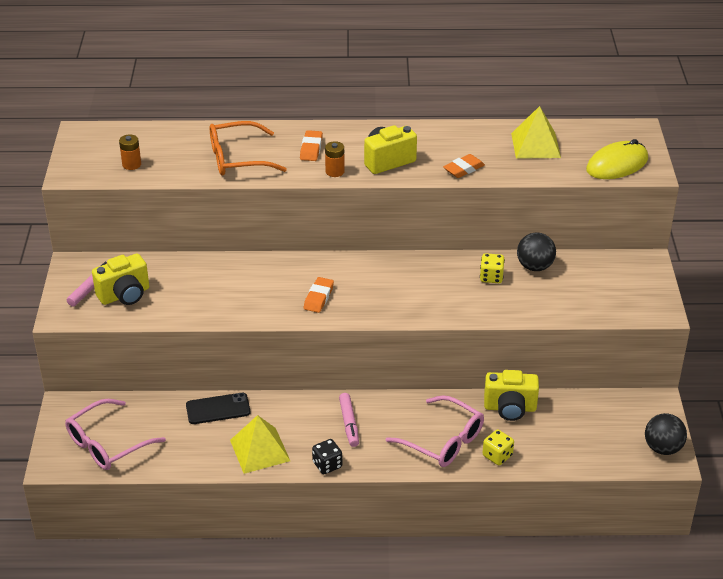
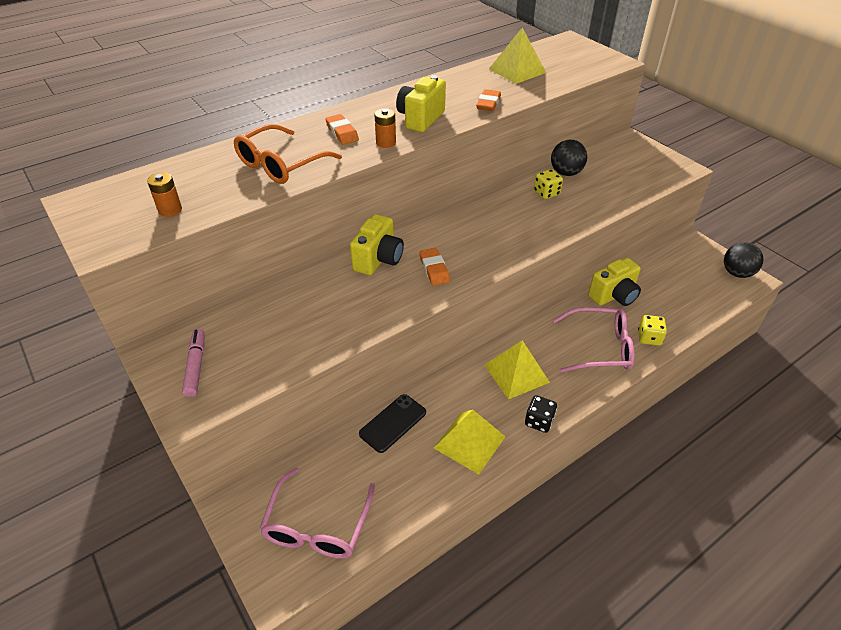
camera: 35 degrees left, 5 degrees up
yellow camera [92,253,149,305] -> yellow camera moved to [350,214,404,275]
pink marker [339,393,359,447] -> yellow pyramid [484,340,550,399]
yellow mouse [586,139,648,179] -> none

